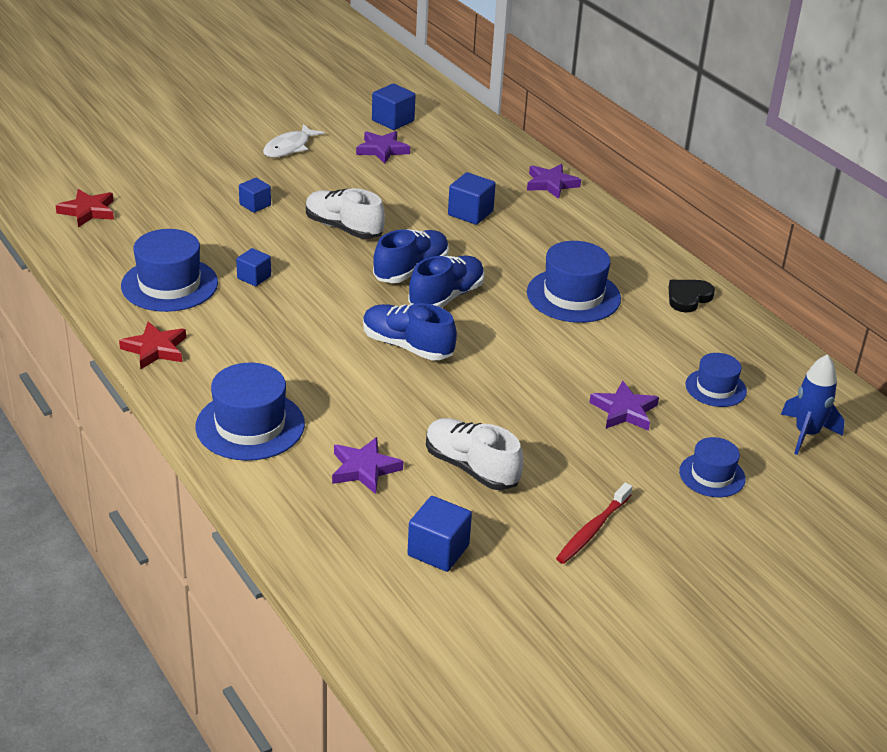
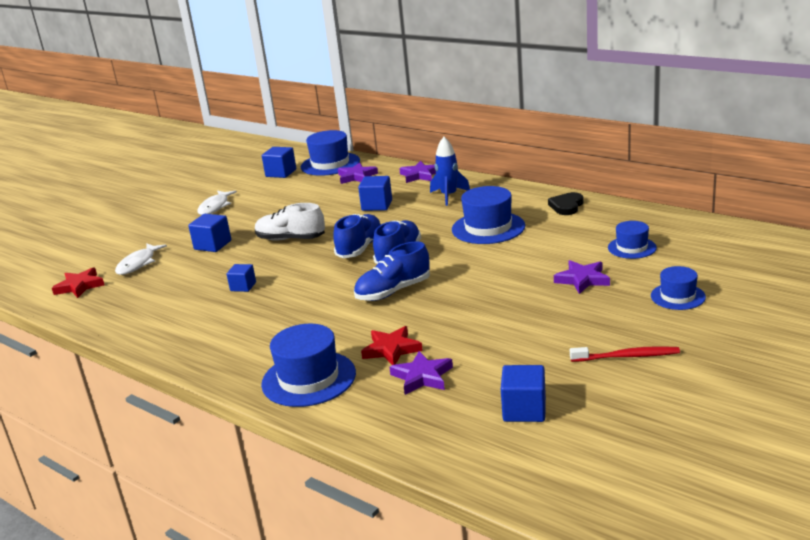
camera: 15 degrees left, 10 degrees down
red star [119,322,186,369] -> red star moved to [361,326,423,365]
blue hat [121,229,218,312] -> blue hat moved to [301,130,360,176]
blue cube [239,178,271,213] -> blue cube [188,214,231,252], size x1.50
purple star [356,131,410,164] -> purple star moved to [338,162,378,184]
blue shoe [363,303,457,360] -> blue shoe turned 45 degrees counterclockwise [354,241,430,301]
white shoe [426,418,523,490] -> none
red toothbrush [556,483,632,564] -> red toothbrush turned 105 degrees counterclockwise [570,346,680,362]
blue rocket [781,354,845,455] -> blue rocket moved to [430,137,470,206]
none -> white fish [115,244,167,275]

